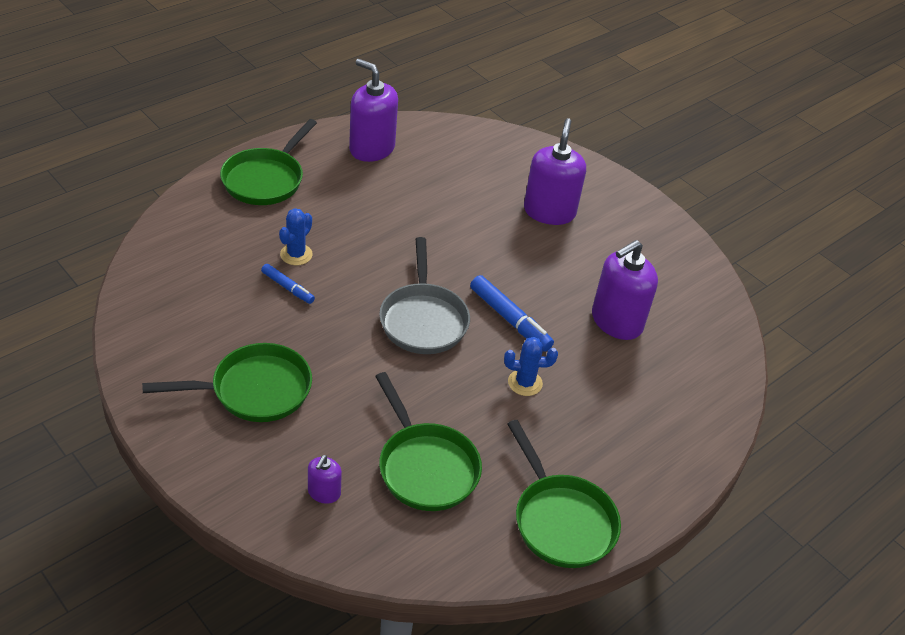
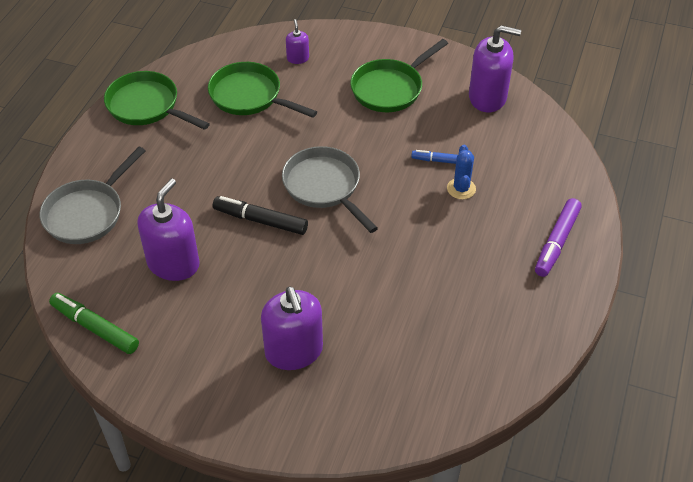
camera: 155 degrees right, 5 degrees up
green pan [220,119,317,205] -> purple marker [535,198,582,277]
purple soap dispenser [349,59,398,162] -> purple soap dispenser moved to [469,25,521,112]
blue marker [470,275,554,352] -> black marker [213,196,308,235]
blue cactus [504,337,558,396] -> none
none -> grey pan [40,147,145,244]
none -> green marker [49,293,139,354]

